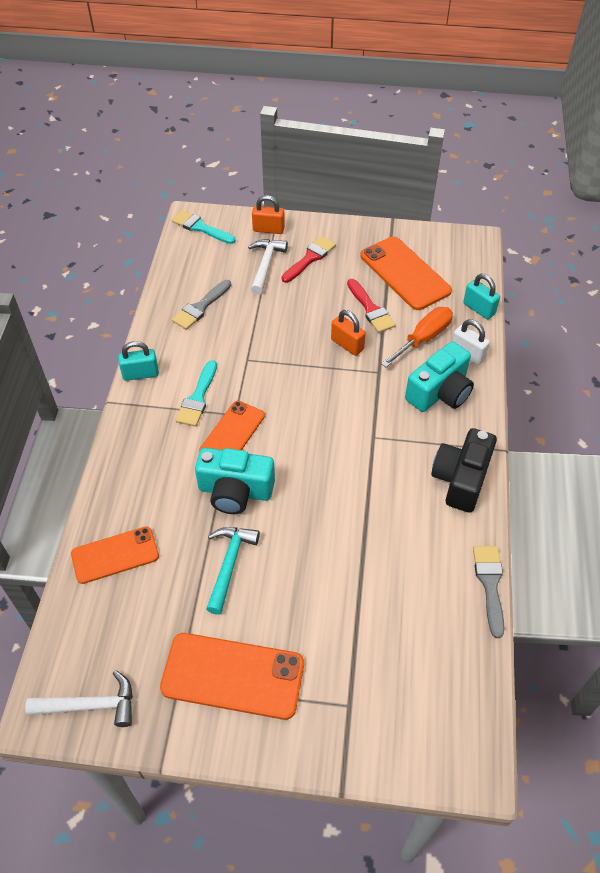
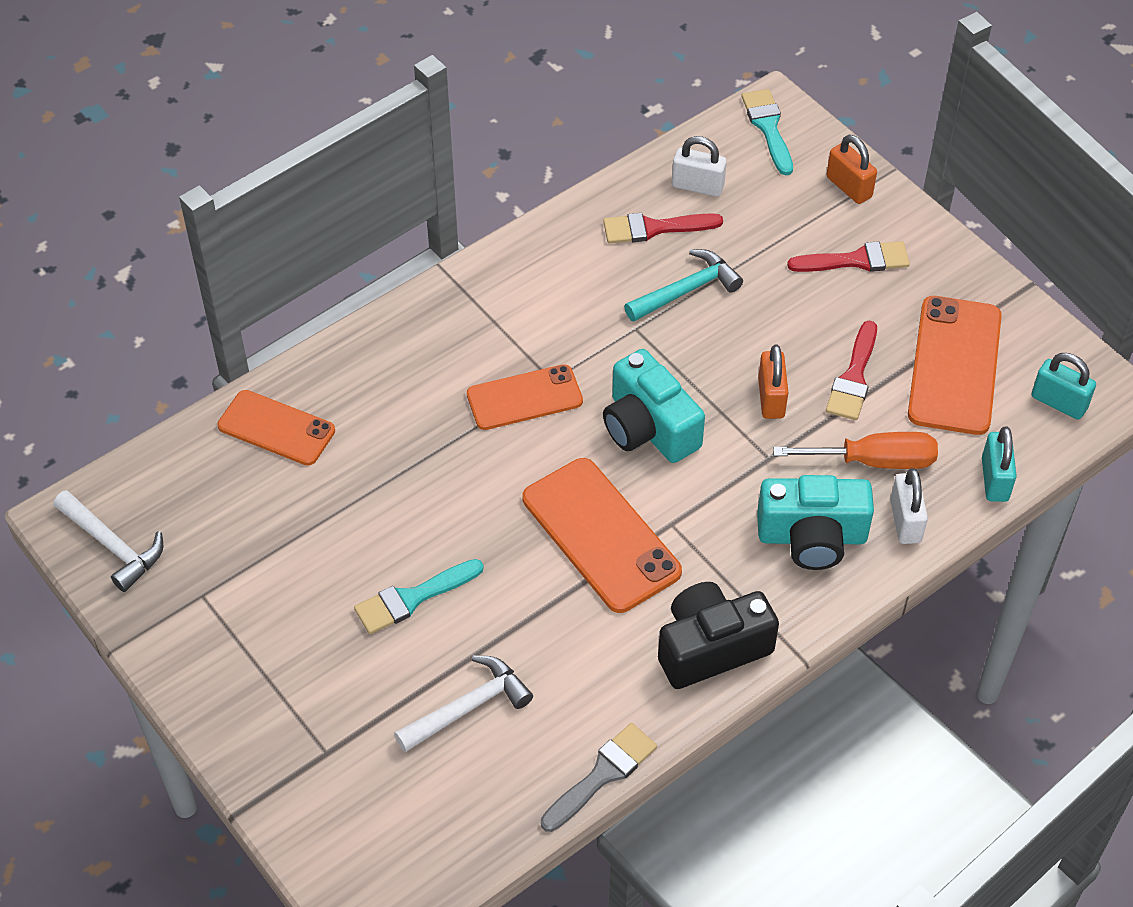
camera: 45 degrees right, 0 degrees up
turquoise padlock [118,341,159,381] -> turquoise padlock moved to [1032,353,1096,419]
orange phone [160,633,304,720] -> orange phone moved to [522,458,682,613]
grey brush [172,280,231,330] -> red brush [603,213,723,244]
turquoise brush [176,360,217,427] -> turquoise brush moved to [354,559,484,634]
turquoise camera [195,448,275,514] -> turquoise camera moved to [603,349,705,463]
turquoise hammer [206,527,260,615] -> turquoise hammer moved to [624,249,743,322]
white hammer [248,239,288,295] -> white hammer moved to [394,655,533,752]
none -> white padlock [672,136,727,197]

